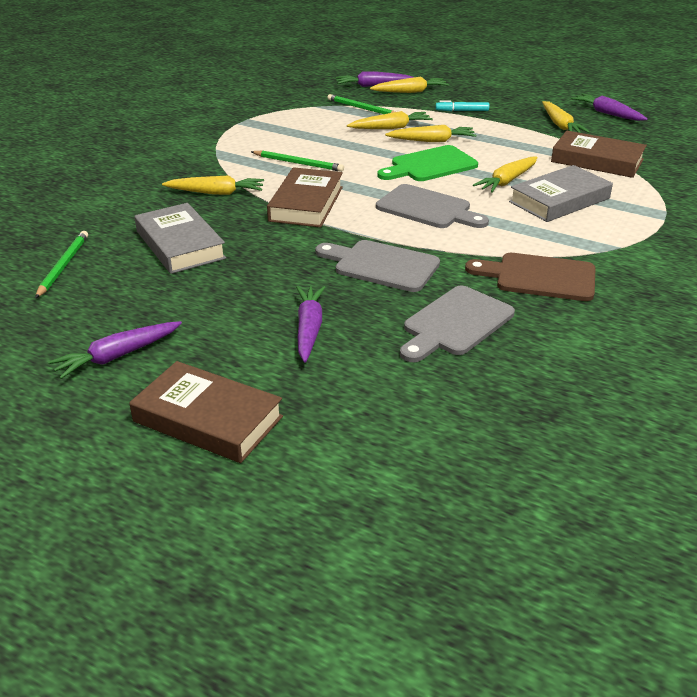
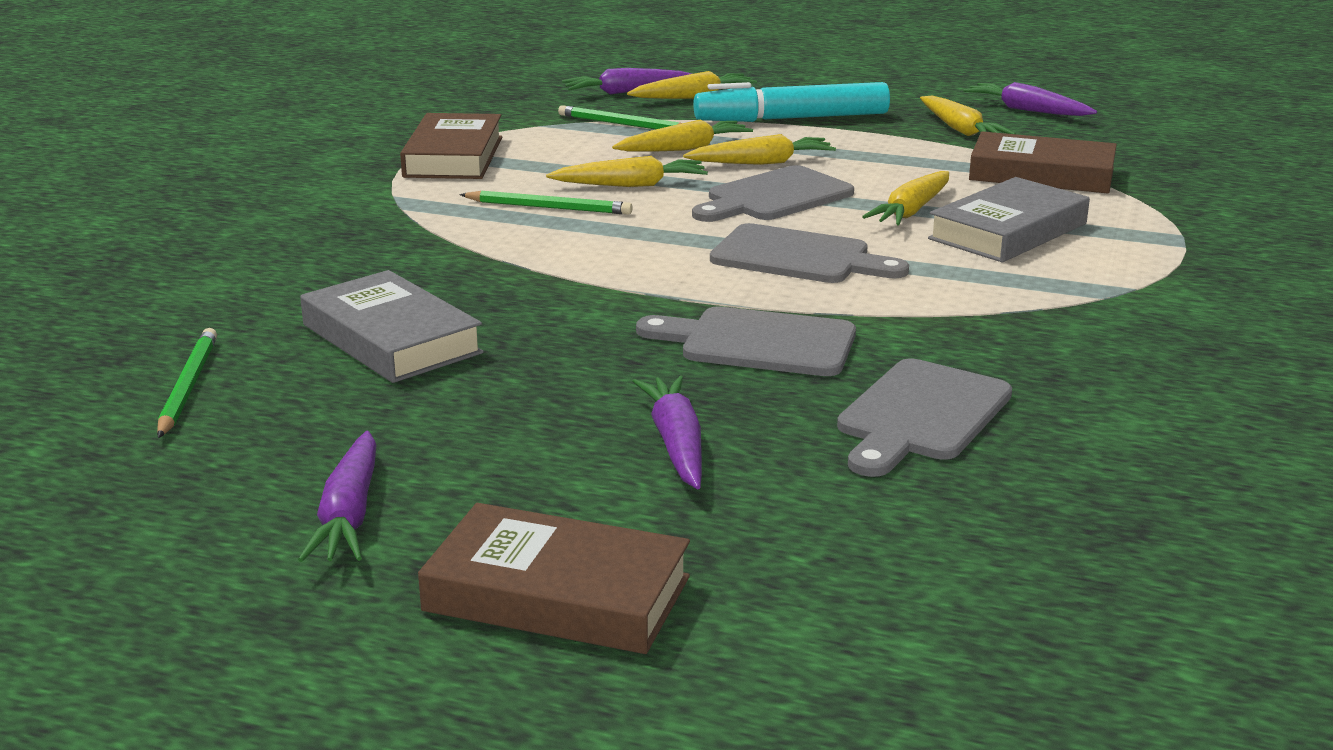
camera: 10 degrees left, 10 degrees down
purple carrot [48,321,182,379] -> purple carrot turned 45 degrees counterclockwise [298,431,376,562]
yellow carrot [162,175,264,195] -> yellow carrot moved to [546,156,708,187]
brown book [267,167,343,227] -> brown book moved to [400,113,502,179]
green cutting board [377,145,478,181] -> grey cutting board [692,165,854,222]
turquoise marker [435,101,489,111] -> turquoise marker [693,82,890,122], size x2.18
brown cutting board [465,253,596,301] -> none

